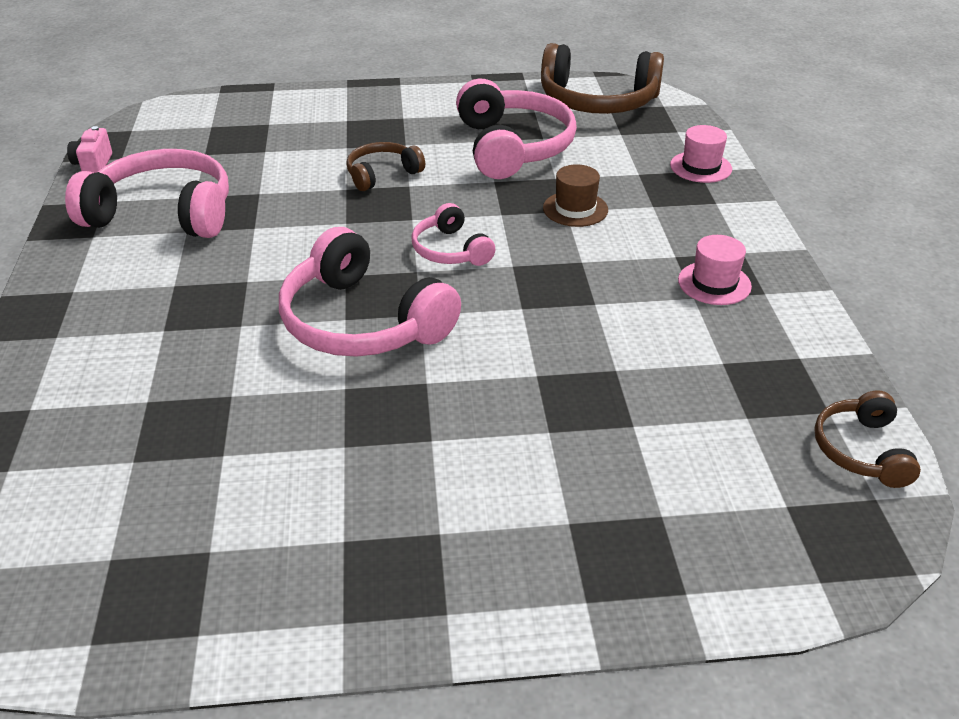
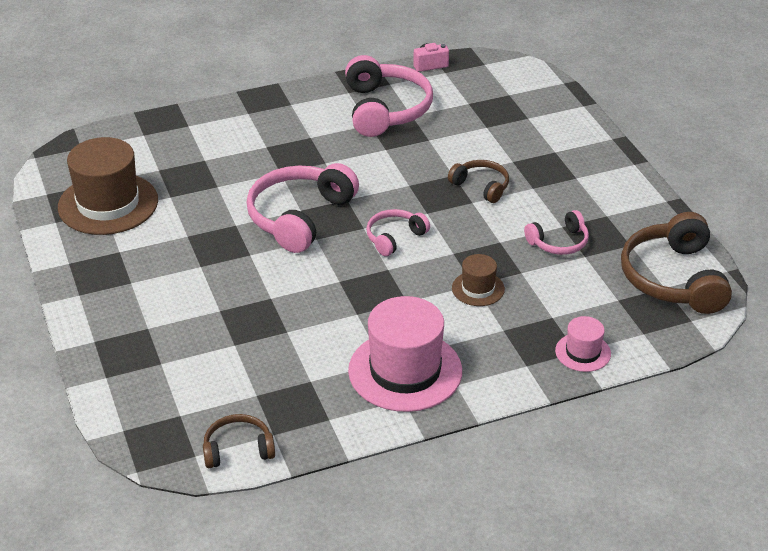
camera: 75 degrees right, 0 degrees up
pink headphones [456,79,577,179] -> pink headphones [524,210,589,255], size x0.54
pink hat [678,235,752,305] -> pink hat [348,296,462,412], size x2.02
none -> brown hat [58,137,158,235]

